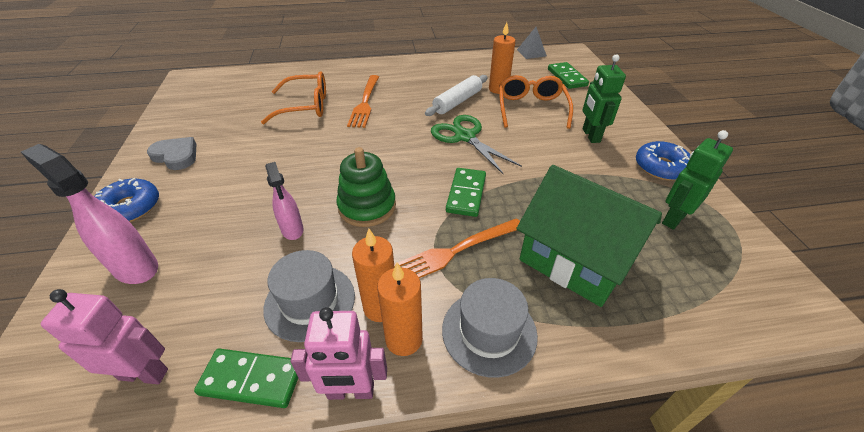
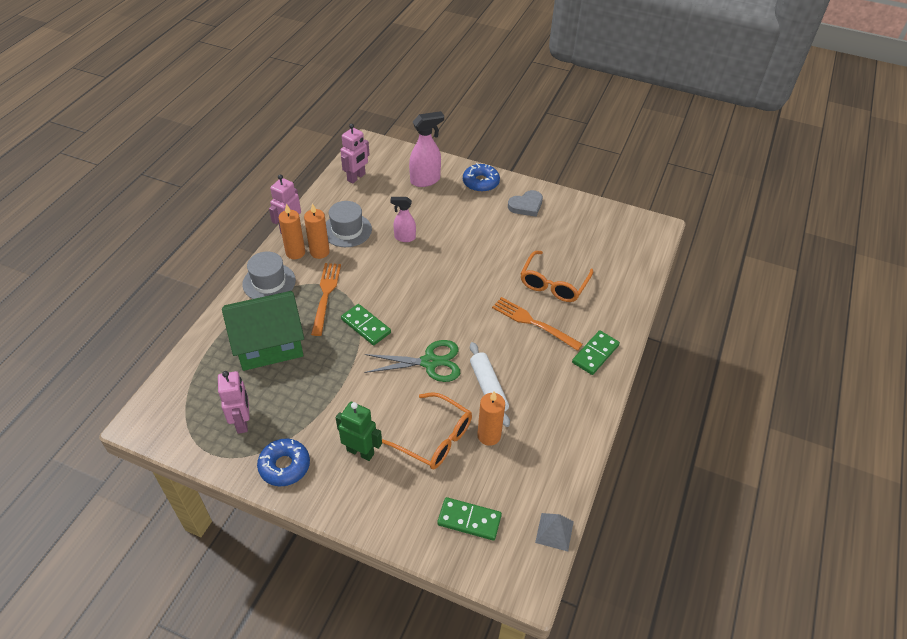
camera: 120 degrees right, 5 degrees up
green domino [194,348,298,408] -> green domino moved to [572,330,620,375]
green stacking toy [336,147,396,227] -> none
green robot [662,130,733,230] -> pink robot [218,371,250,434]

